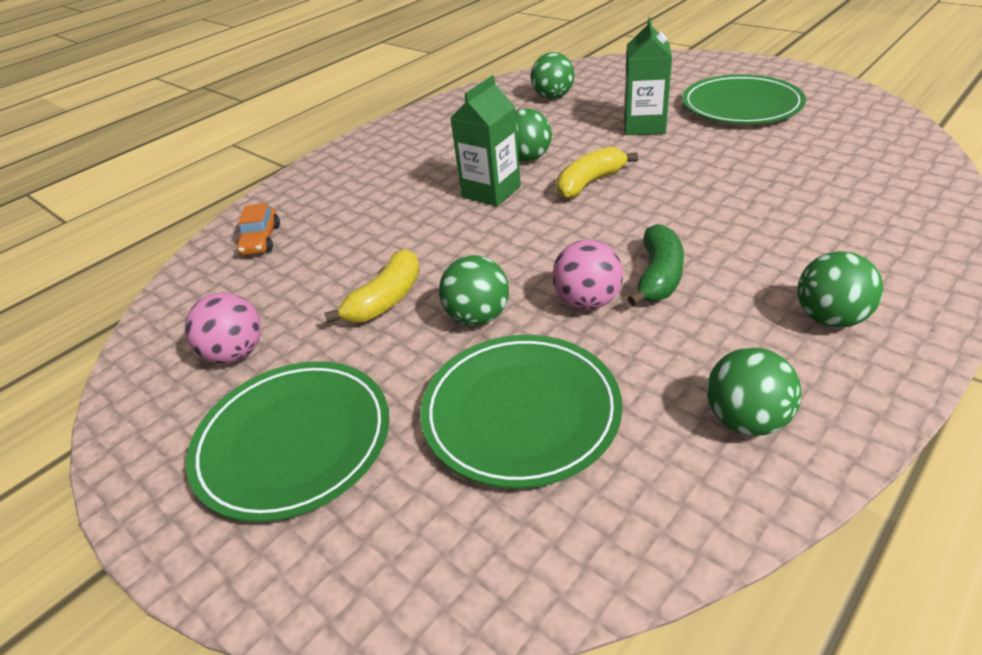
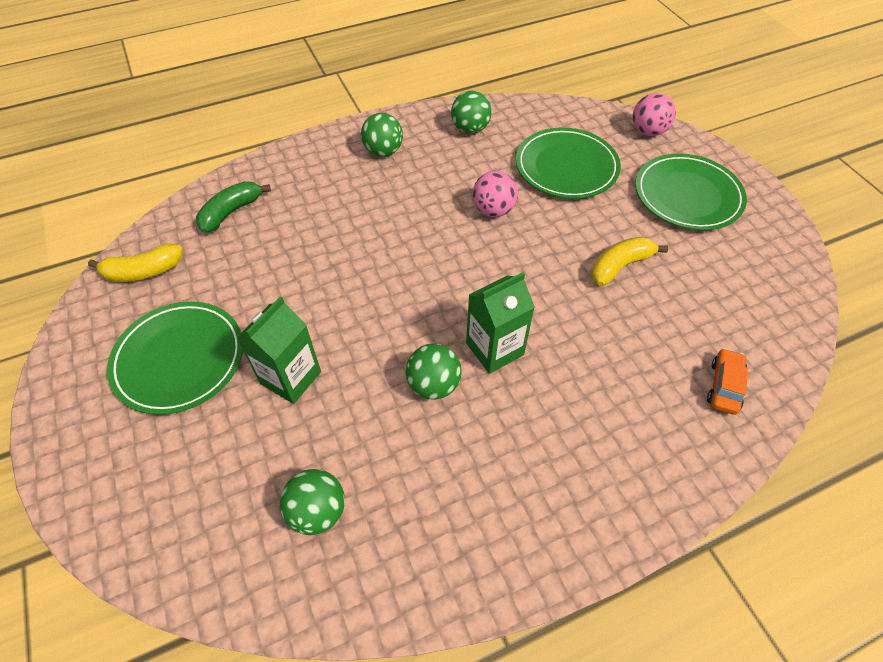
camera: 160 degrees left, 15 degrees up
pink ball [185,293,261,364] -> pink ball moved to [633,93,676,136]
green ball [439,255,509,326] -> none
yellow banana [557,147,638,199] -> yellow banana moved to [88,244,183,282]
green banana [627,224,684,306] -> green banana moved to [196,181,271,233]

